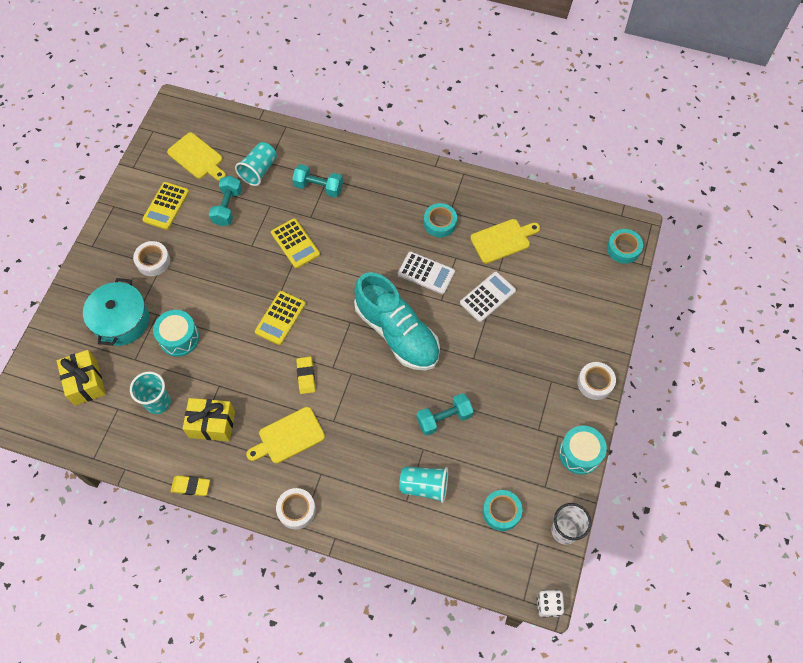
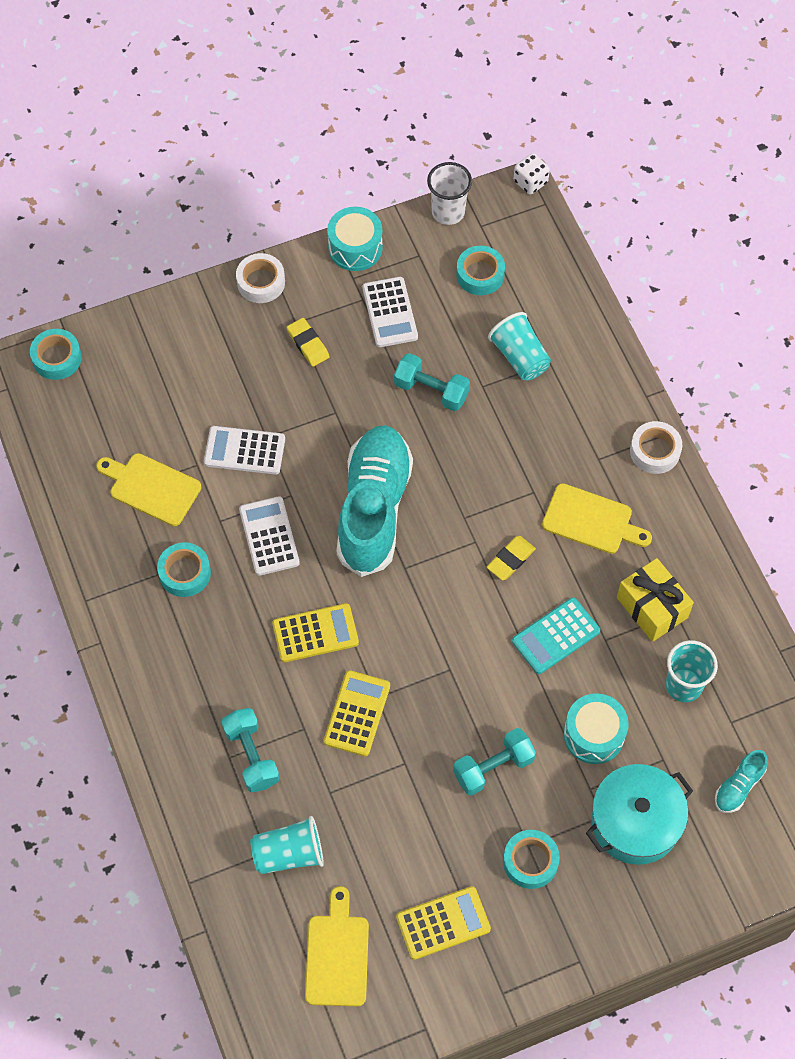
camera: 130 degrees left, 0 degrees up
yellow gift [57,350,106,406] -> turquoise shoe [715,750,768,813]
white tape [133,241,170,276] -> turquoise tape [503,830,560,889]
yellow eraser [171,476,210,496] -> yellow eraser moved to [286,318,329,367]
turquoise dumbbell [209,176,242,226] -> turquoise dumbbell moved to [453,728,536,796]
yellow calculator [255,291,306,345] -> yellow calculator moved to [272,603,359,662]
none -> white calculator [362,277,418,347]
none -> turquoise calculator [512,598,600,674]

